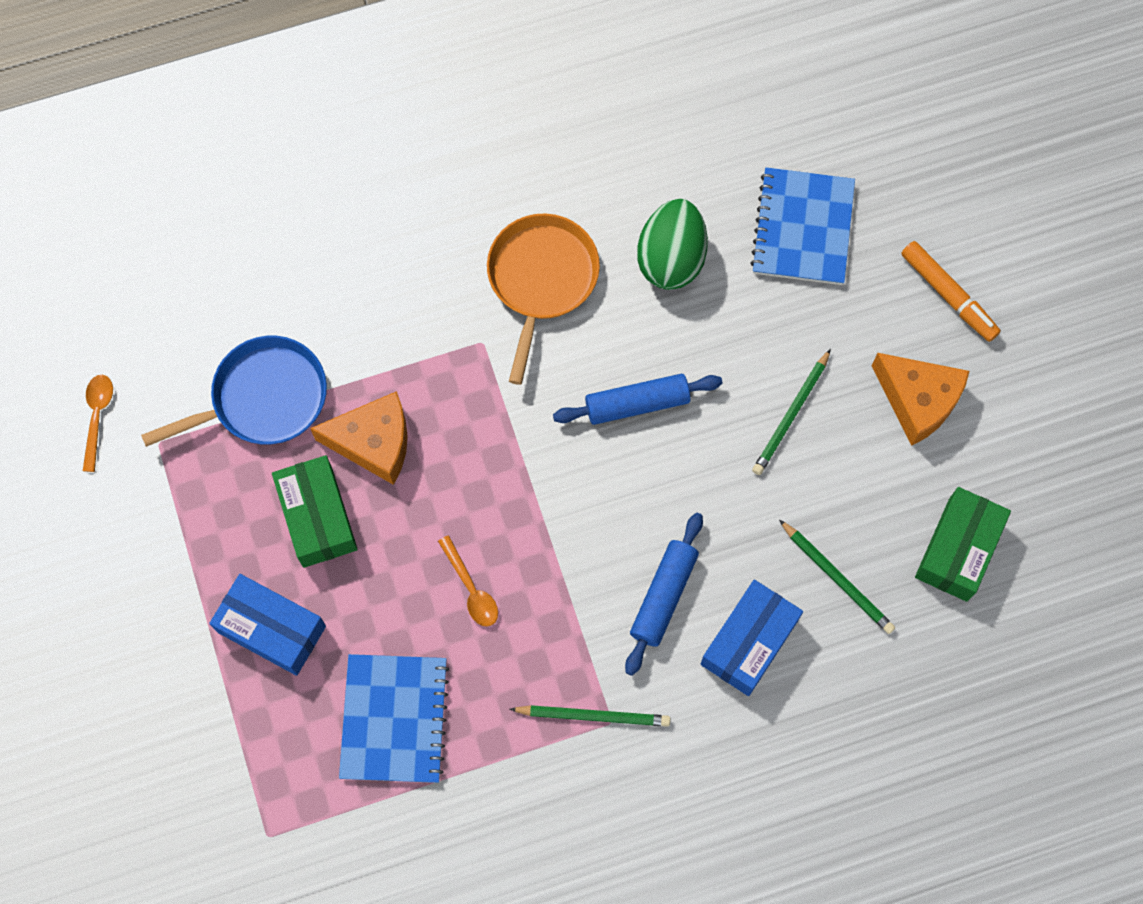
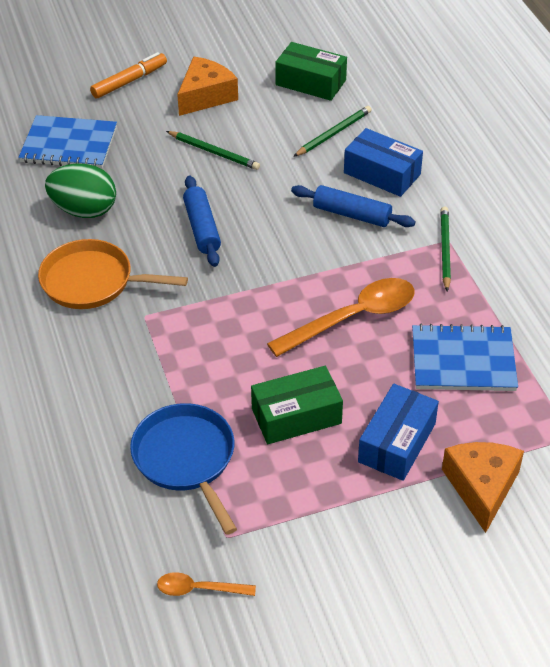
camera: 90 degrees left, 25 degrees down
orange cheese [310,391,408,485] -> orange cheese moved to [442,442,524,533]
orange spoon [438,535,498,627] -> orange spoon [267,278,415,357], size x1.98

